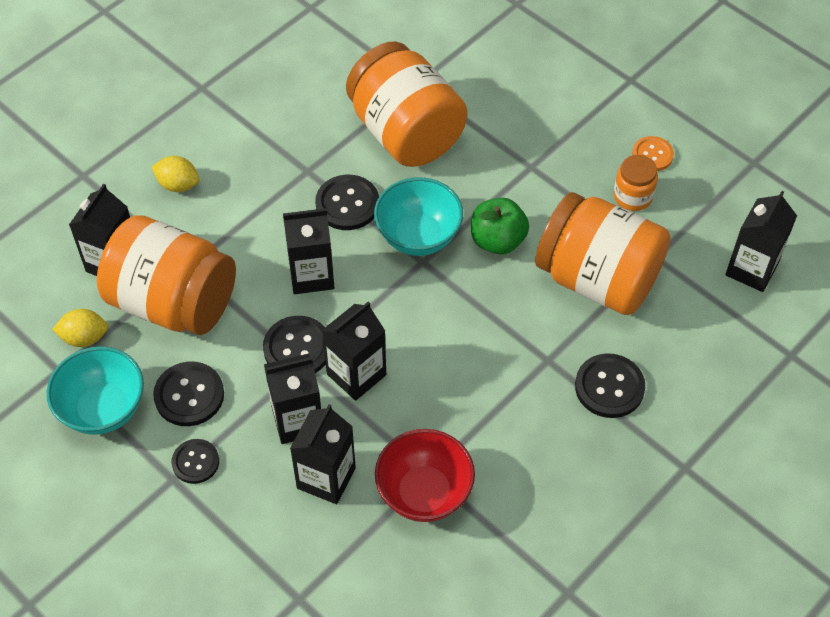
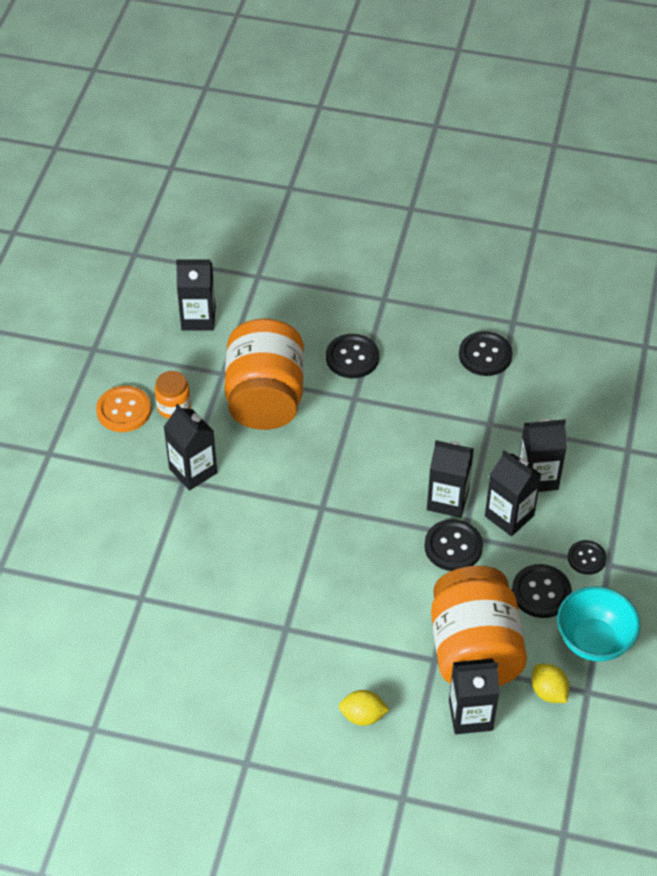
camera: 120 degrees left, 5 degrees down
yellow lemon [152,156,199,192] -> yellow lemon turned 75 degrees counterclockwise [339,690,390,726]
black carton [283,208,334,294] -> black carton moved to [164,404,217,491]
black button [315,175,379,230] -> black button moved to [459,331,513,376]
orange jar [346,41,468,167] -> none
turquoise bowl [374,177,463,256] -> none
red bowl [375,429,475,522] -> none
green apple [471,198,529,254] -> none
orange button [632,136,674,171] -> orange button [96,385,151,432], size x1.52

